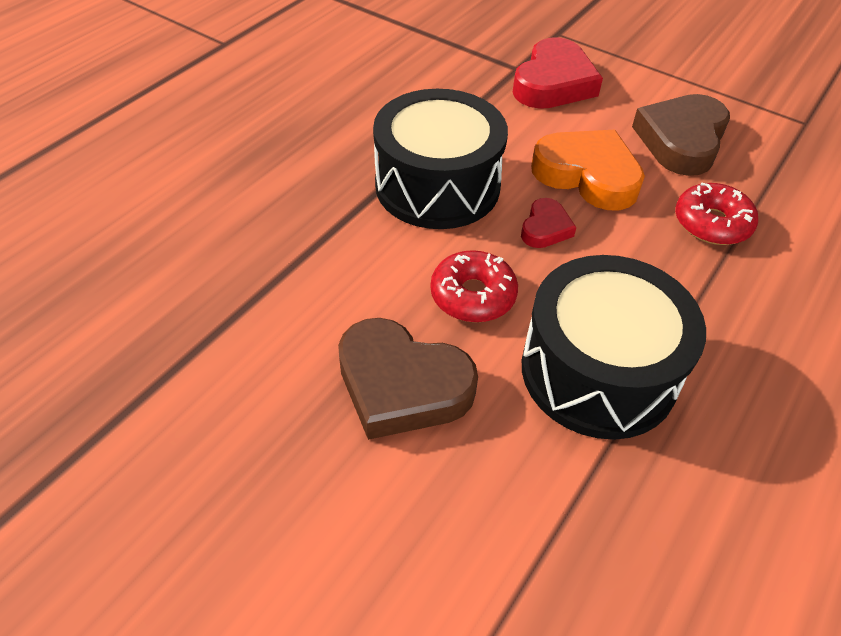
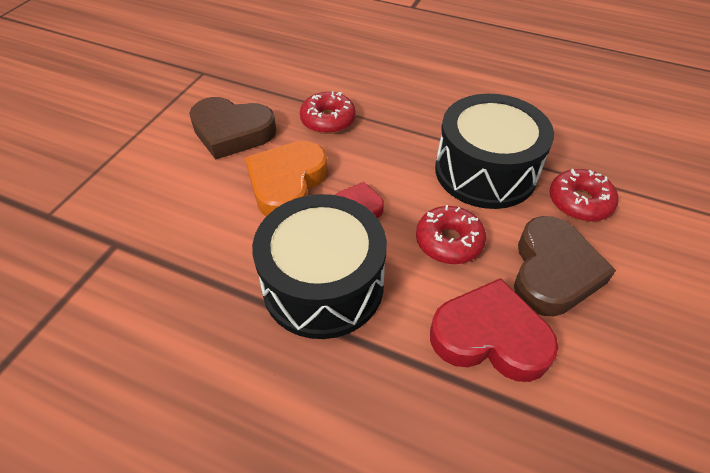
camera: 100 degrees left, 0 degrees up
red heart [513,37,603,109] -> red heart moved to [430,278,559,382]
none -> red donut [550,169,618,222]

